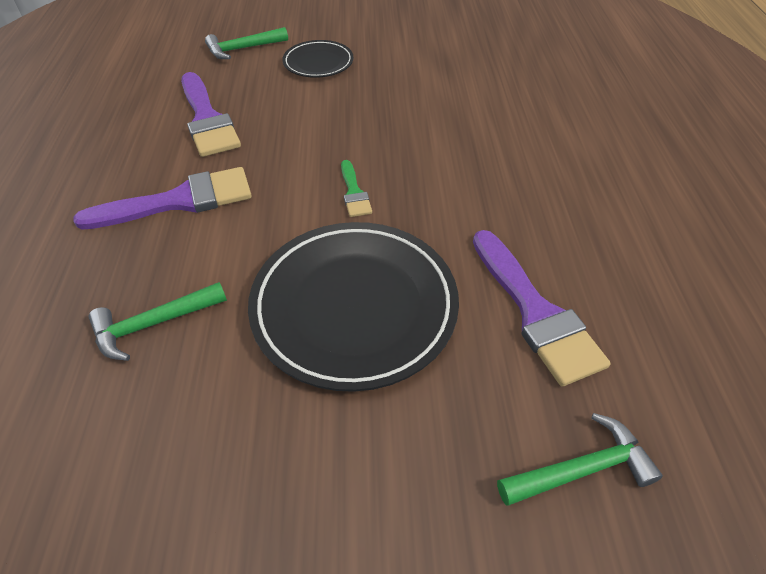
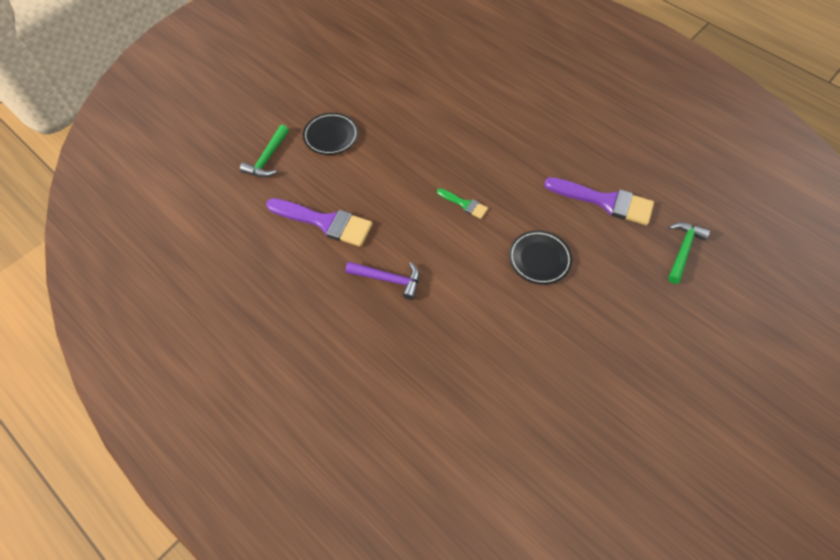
camera: 45 degrees left, 10 degrees up
purple brush [73,167,252,230] -> purple hammer [345,262,419,300]
green hammer [88,282,227,361] -> none
black plate [248,222,459,392] -> black plate [509,230,572,285], size x0.53

